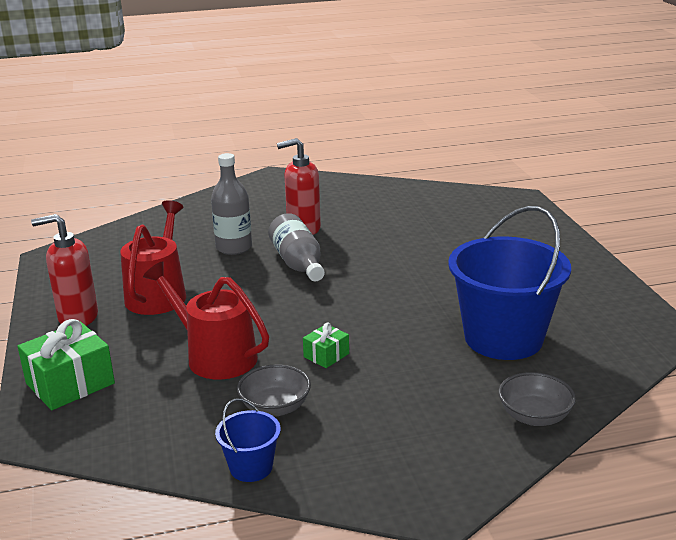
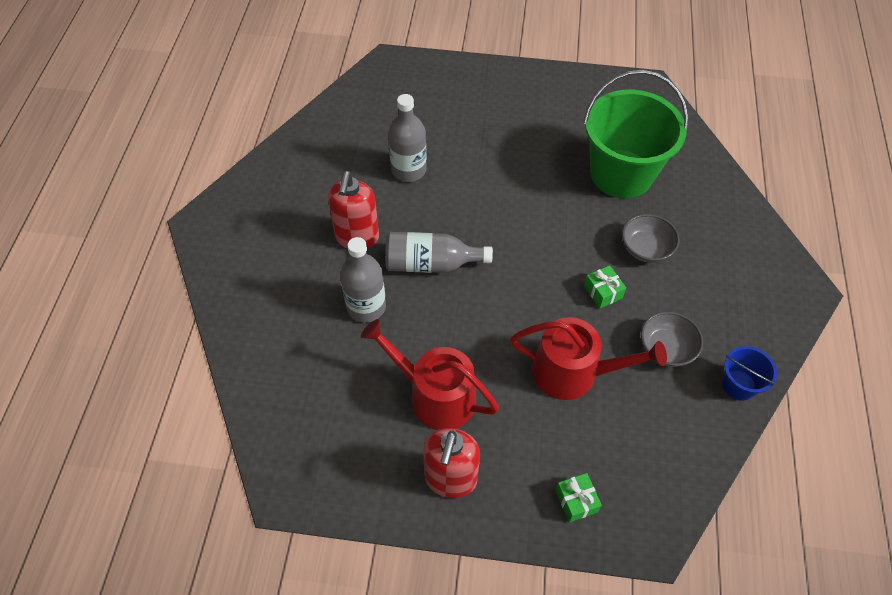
camera: 70 degrees left, 30 degrees up
green gift [17,319,115,410] -> green gift [555,473,602,523], size x0.53
red watering can [143,261,269,380] -> red watering can turned 135 degrees counterclockwise [510,317,667,400]
blue bucket [448,206,571,360] -> green bucket [583,70,688,198]
grey bowl [499,372,576,426] -> grey bowl moved to [622,214,679,263]
none -> grey bottle [388,94,427,182]

